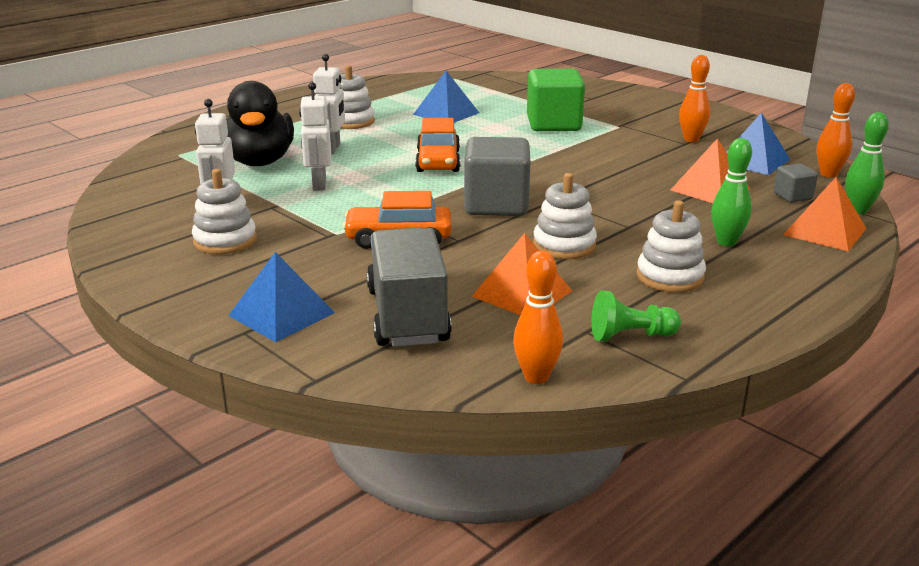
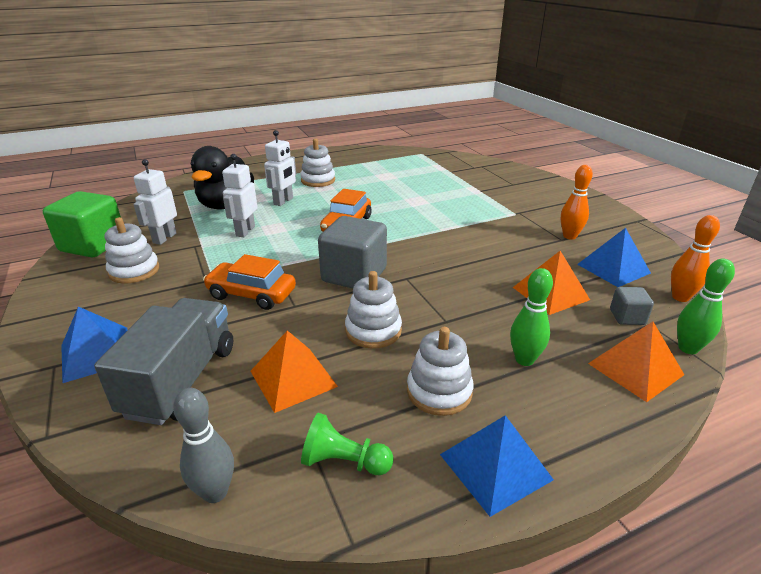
camera: 20 degrees right, 5 degrees up
blue pyramid [413,71,479,123] -> blue pyramid moved to [440,415,554,517]
orange bowling pin [513,251,563,384] -> grey bowling pin [173,388,234,503]
green cube [527,69,585,131] -> green cube moved to [43,191,121,257]

